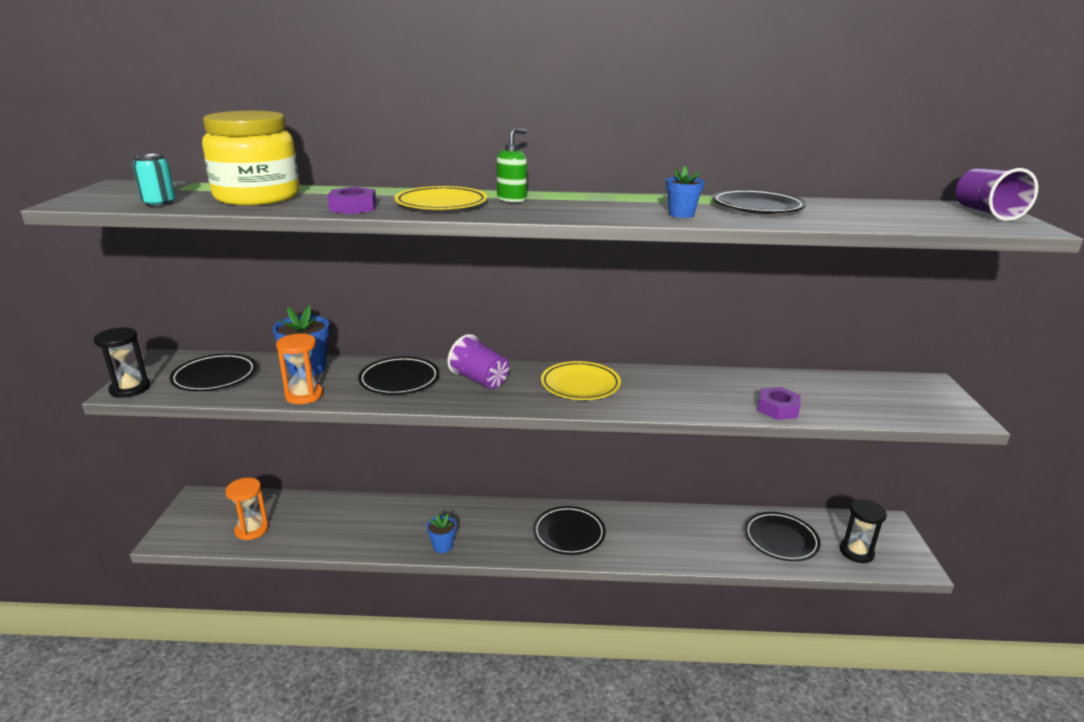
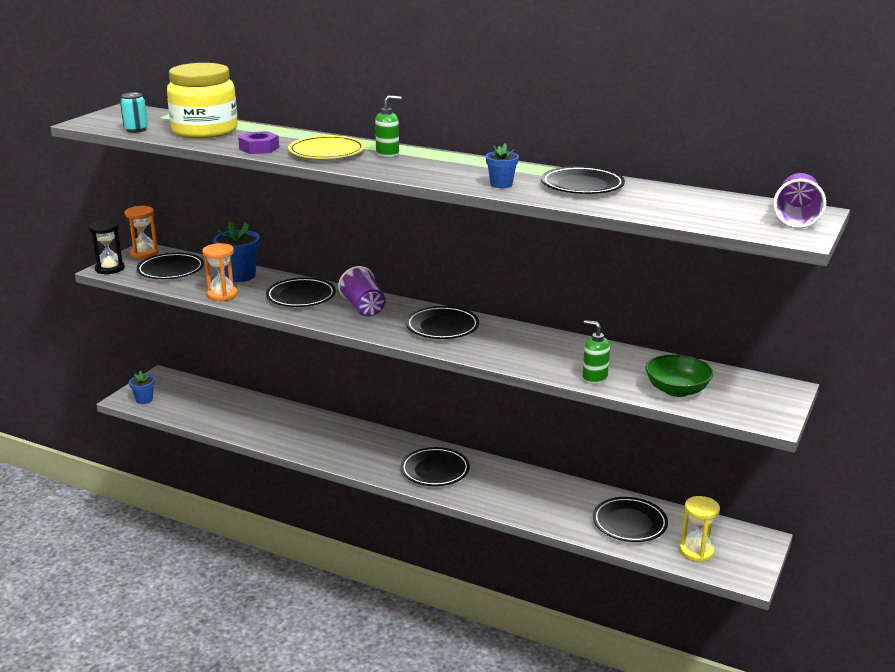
camera: 25 degrees right, 0 degrees up
orange hourglass [225,478,269,540] -> orange hourglass moved to [125,206,159,259]
blue flower pot [427,514,457,553] -> blue flower pot moved to [129,371,155,404]
yellow plate [541,361,621,400] -> black plate [406,306,479,339]
purple nut [757,387,801,420] -> green soap dispenser [583,320,610,384]
black hourglass [840,499,887,563] -> yellow hourglass [680,496,720,562]
none -> green bowl [645,354,713,397]

